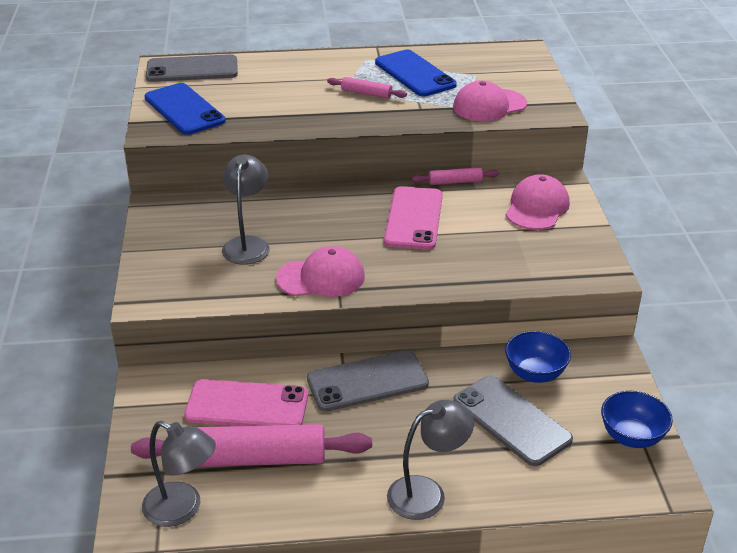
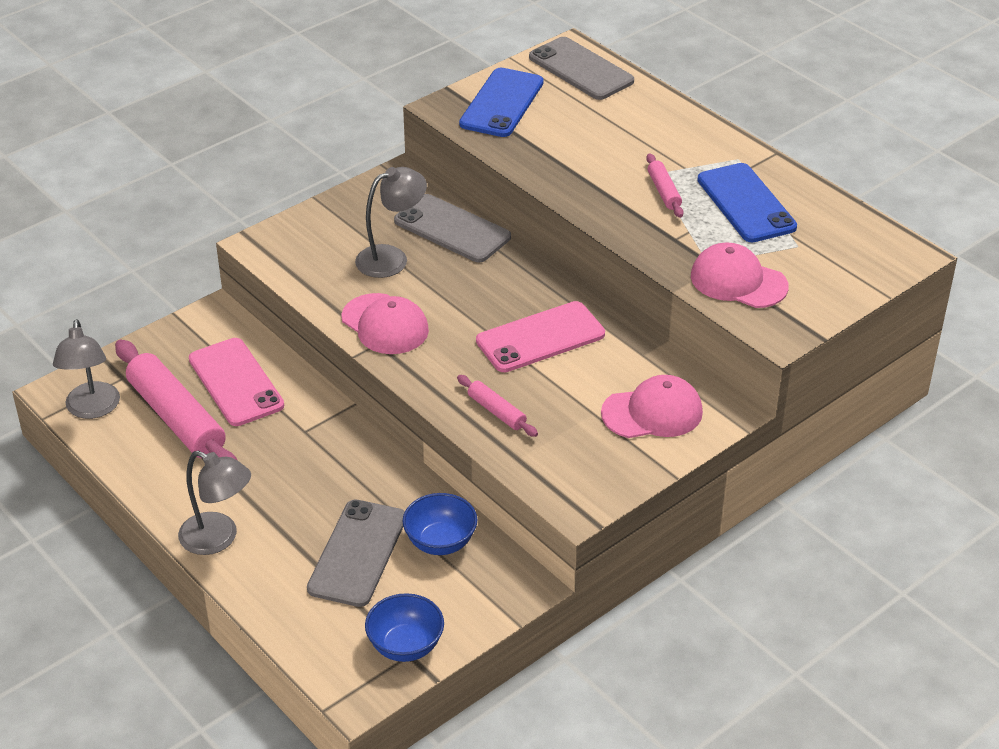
camera: 55 degrees right, 5 degrees up
grey phone [307,350,429,412] -> grey phone moved to [394,194,511,262]
blue phone [375,50,457,96] -> blue phone turned 45 degrees counterclockwise [697,163,797,242]
pink rolling pin [412,167,499,185] -> pink rolling pin moved to [457,375,538,437]

